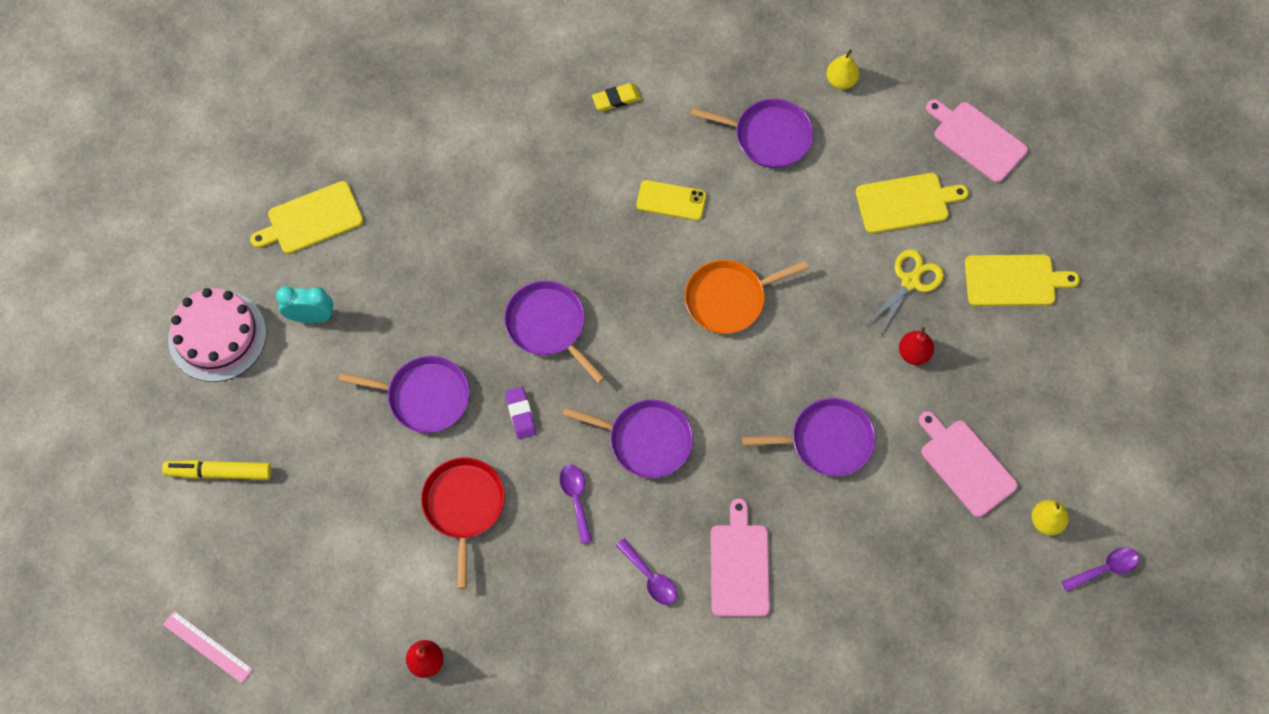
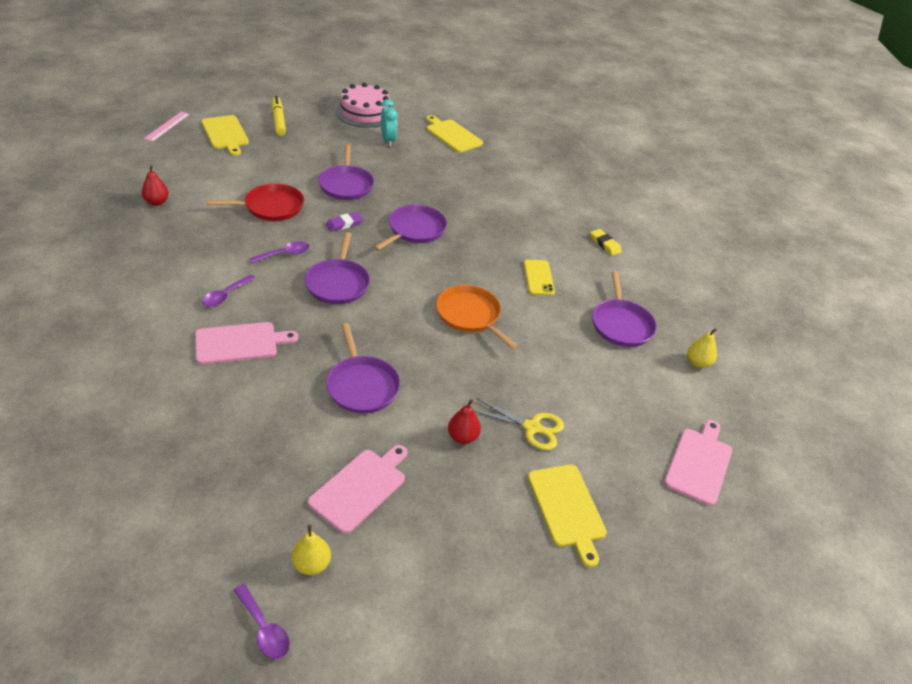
camera: 70 degrees right, 25 degrees down
yellow cutting board [856,173,969,233] -> yellow cutting board moved to [202,115,249,156]

